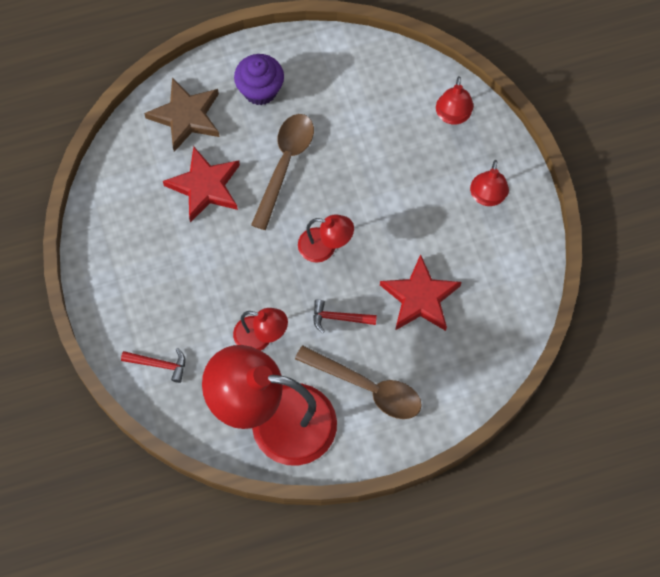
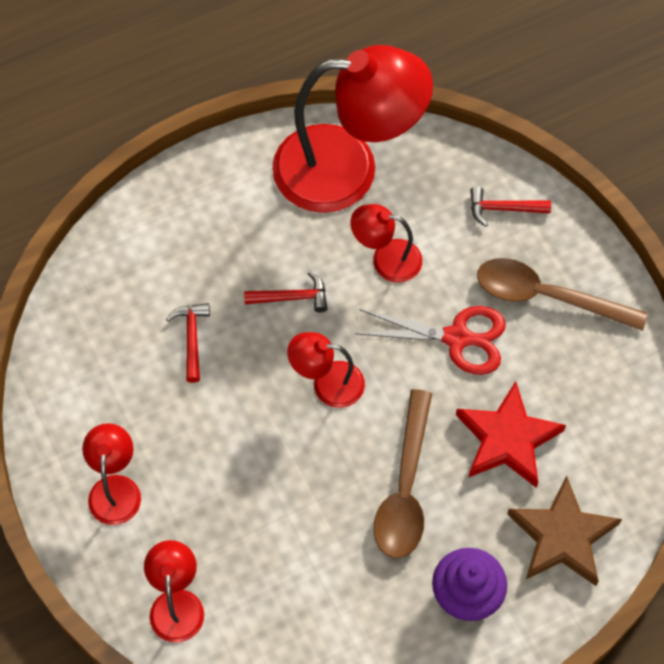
camera: 170 degrees right, 5 degrees down
brown spoon [295,345,422,419] -> brown spoon moved to [477,258,648,331]
red star [380,254,461,331] -> red hammer [166,303,210,383]
none -> red scissors [355,306,506,375]

